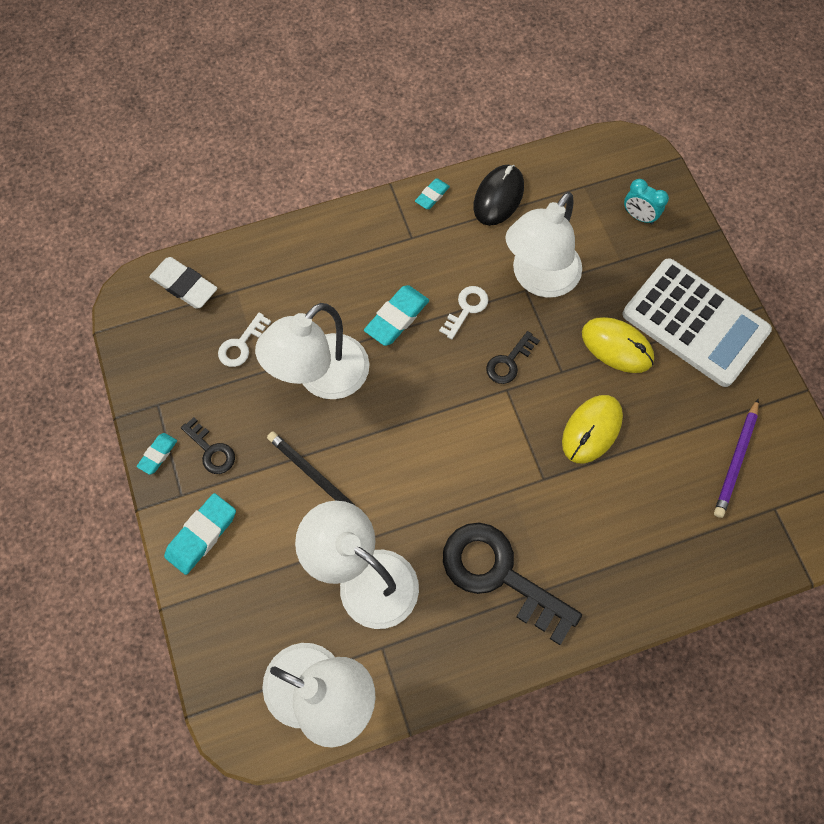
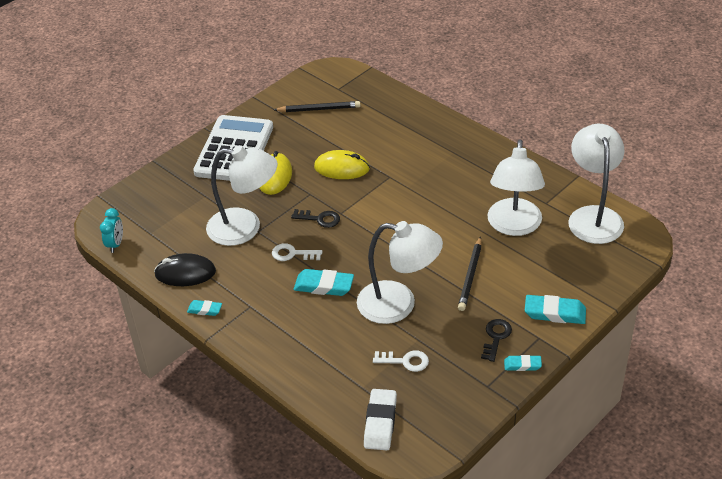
camera: 115 degrees left, 25 degrees down
black key [443,523,582,645] -> none
turquoise clock [624,179,669,224] -> turquoise clock moved to [100,208,123,253]
purple pencil [714,399,759,518] -> black pencil [274,101,360,112]

